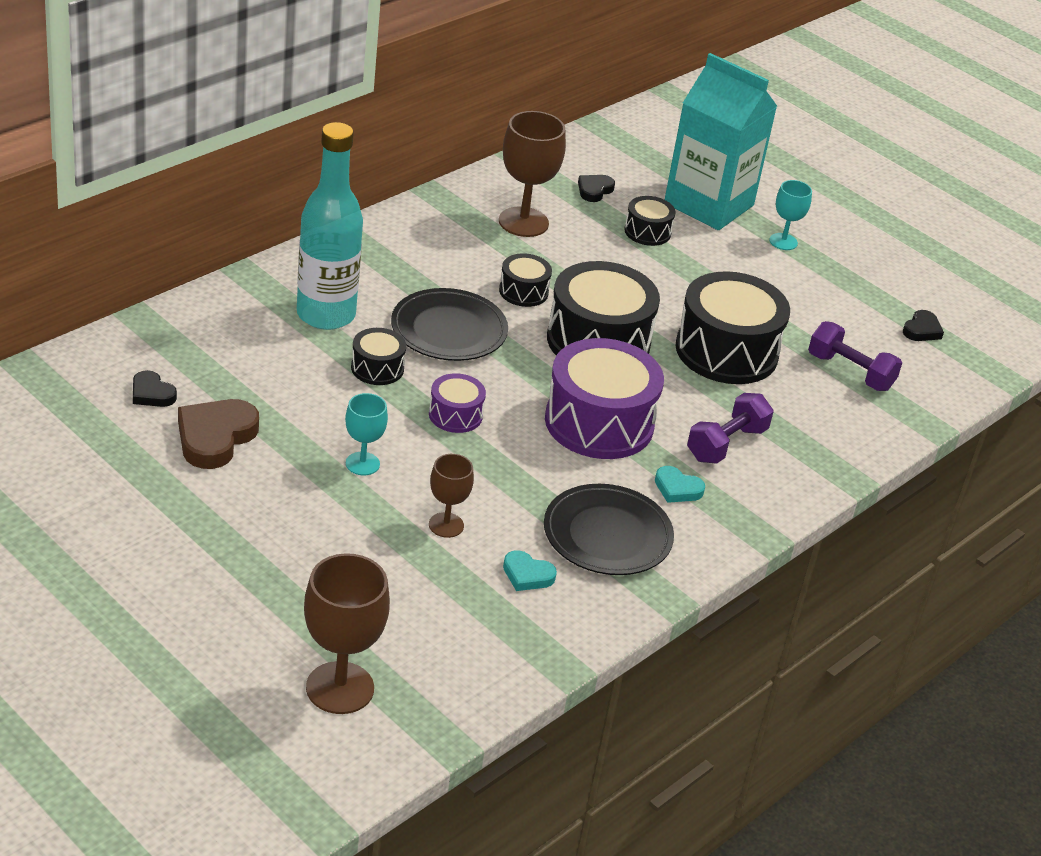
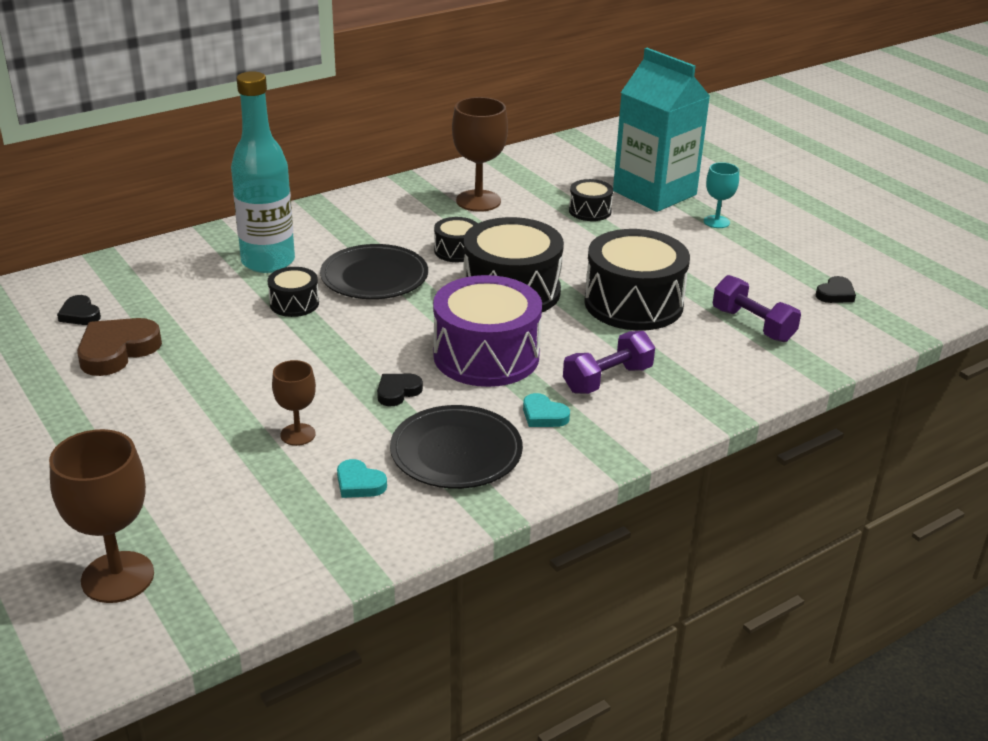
camera: 15 degrees right, 5 degrees down
turquoise goblet [345,393,388,476] -> none
purple drum [429,373,486,433] -> none
black heart [578,175,615,202] -> black heart moved to [377,374,423,406]

